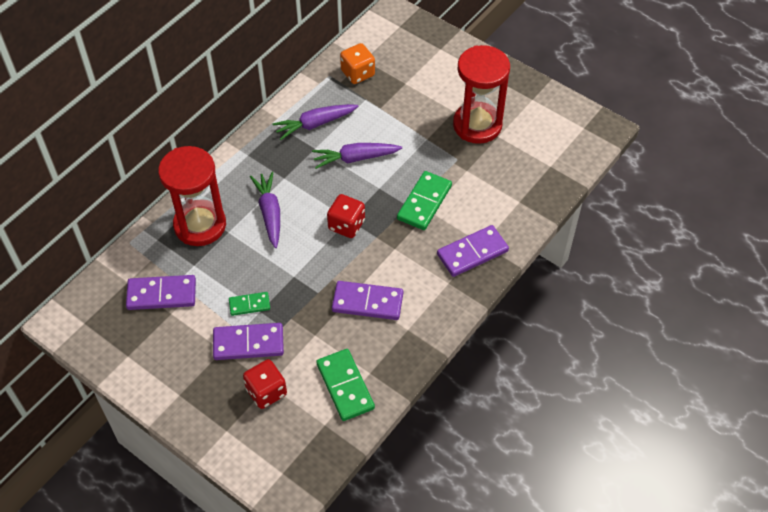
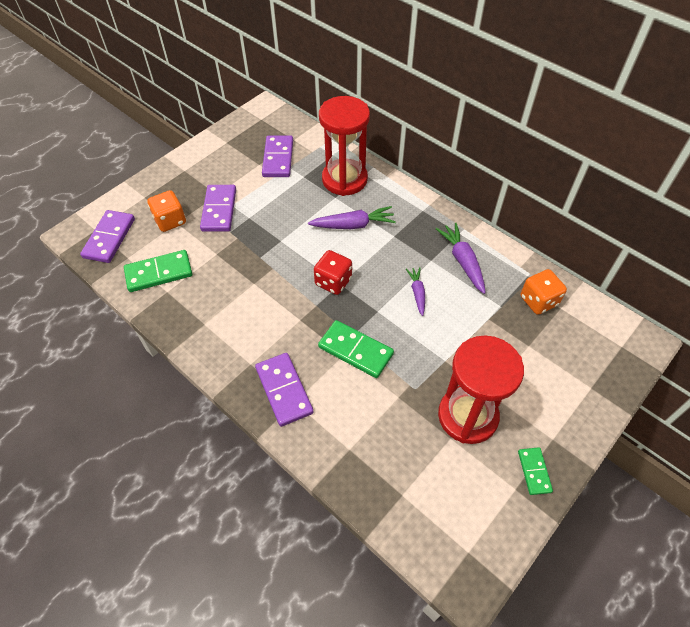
camera: 95 degrees right, 0 degrees up
green domino [229,292,270,316] -> green domino moved to [518,447,553,495]
red dice [243,359,287,409] -> orange dice [147,190,186,232]
purple carrot [312,143,402,169] -> purple carrot [406,267,425,316], size x0.63
purple domino [332,281,403,320] -> purple domino moved to [80,210,135,263]

